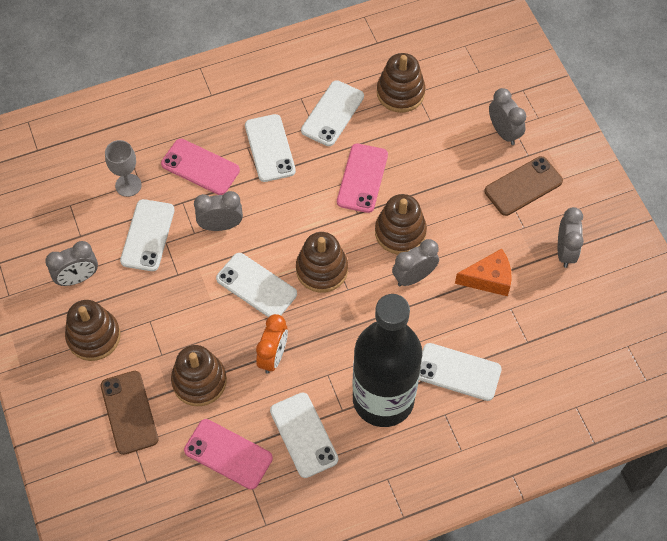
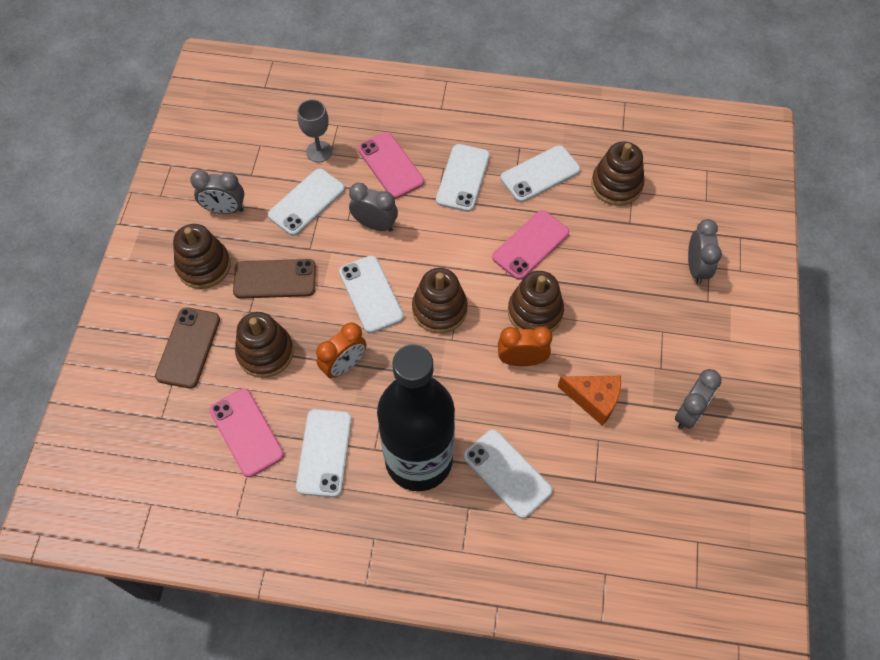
camera: 30 degrees right, 0 degrees up
grey clock [392,239,439,286] -> orange clock [498,326,553,366]
brown phone [484,156,563,216] -> brown phone moved to [233,259,316,299]

